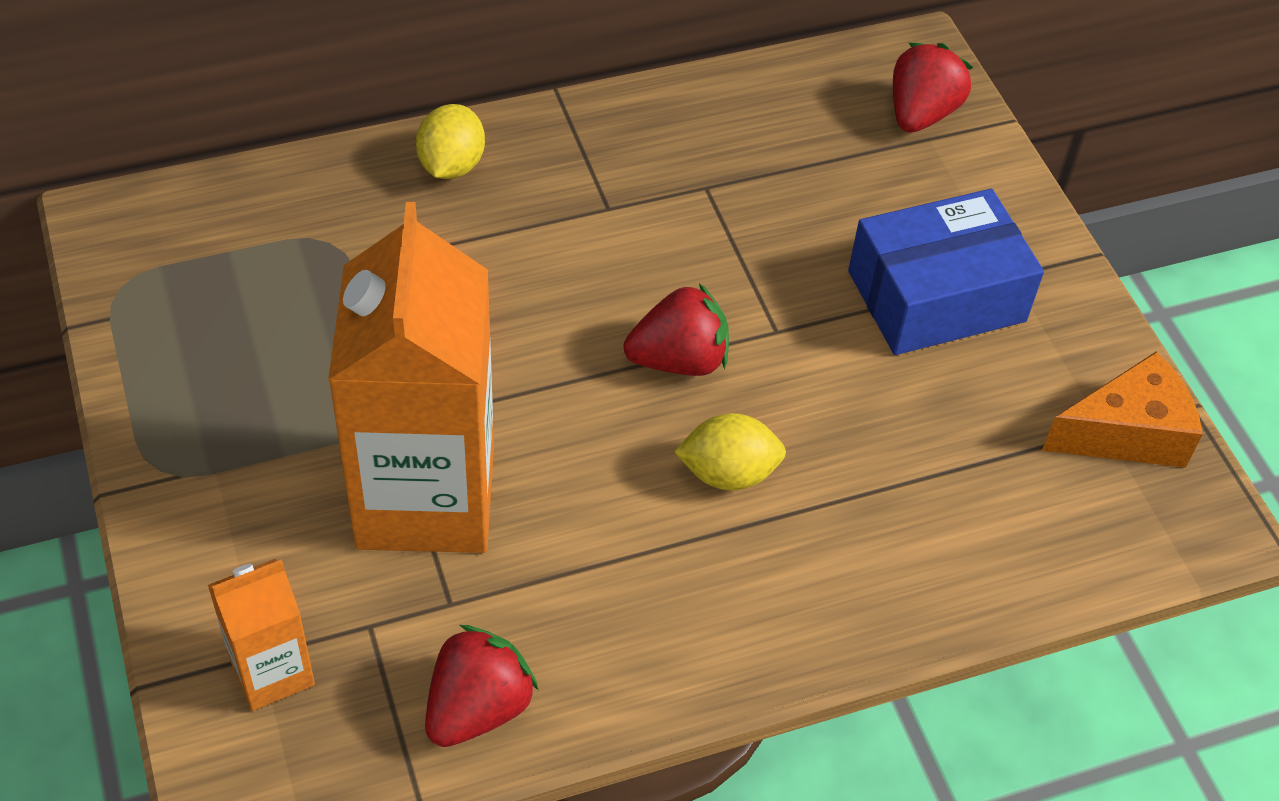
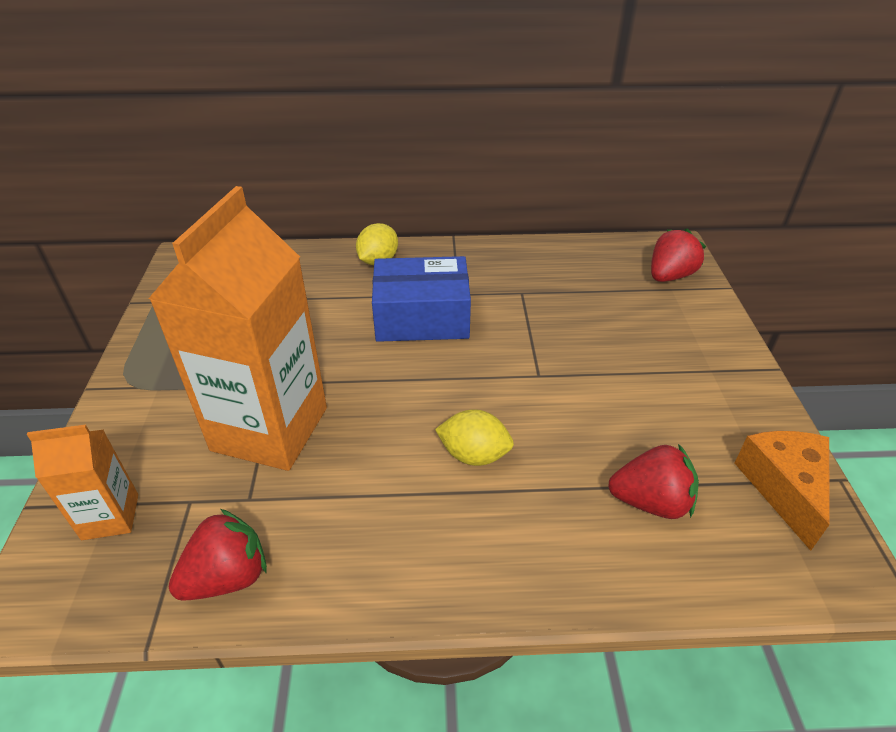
camera: 20 degrees right, 10 degrees down
red strawberry [624,283,729,376] -> red strawberry moved to [608,444,699,519]
blue box [848,189,1044,355] -> blue box moved to [372,256,471,342]
orange cheese [1042,351,1203,468] -> orange cheese turned 90 degrees counterclockwise [735,431,830,551]

